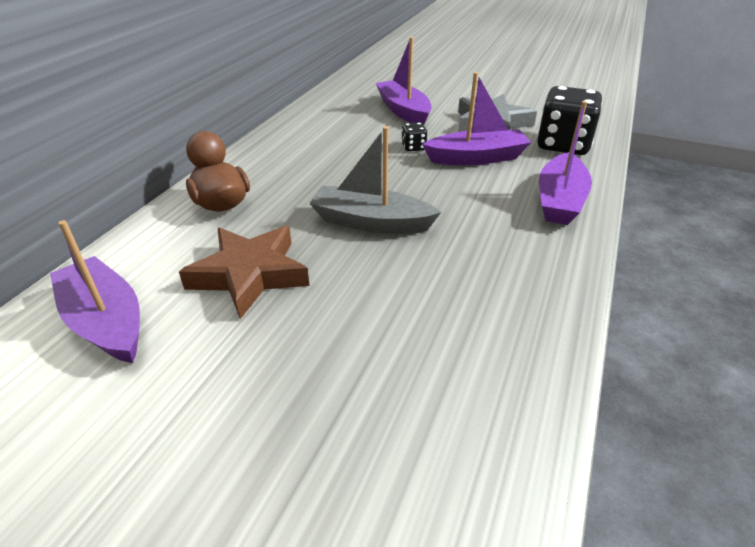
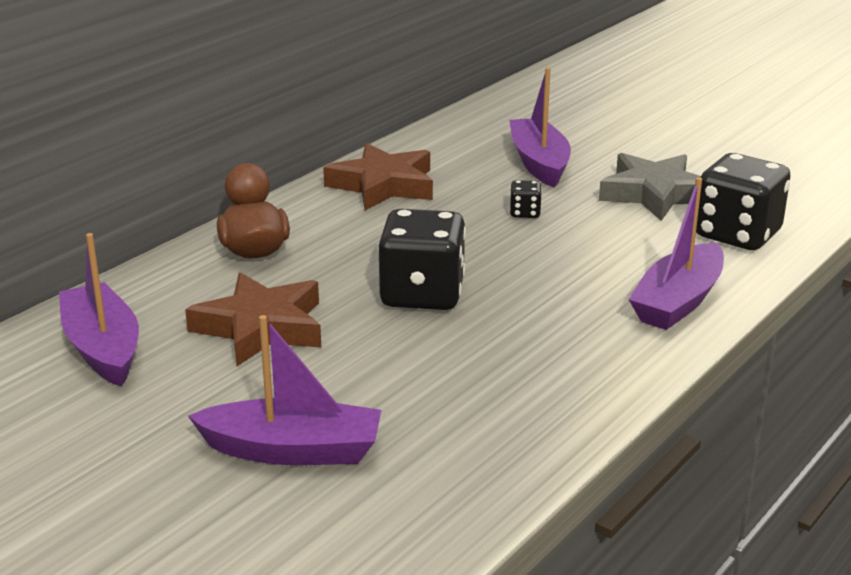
camera: 15 degrees right, 10 degrees down
grey boat [309,126,441,234] -> black dice [378,209,466,310]
purple boat [422,72,531,165] -> purple boat moved to [188,315,381,465]
none -> brown star [323,143,433,210]

